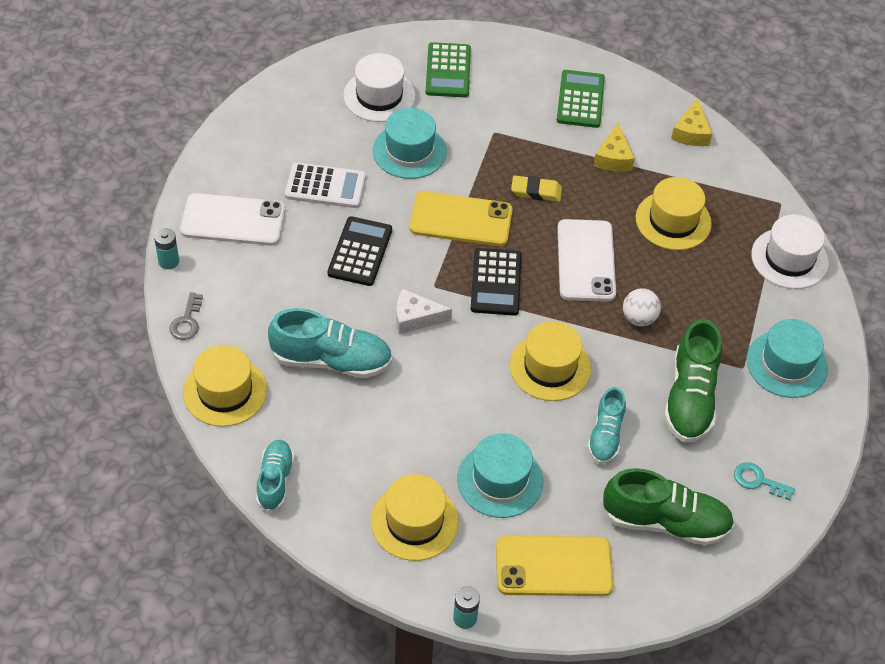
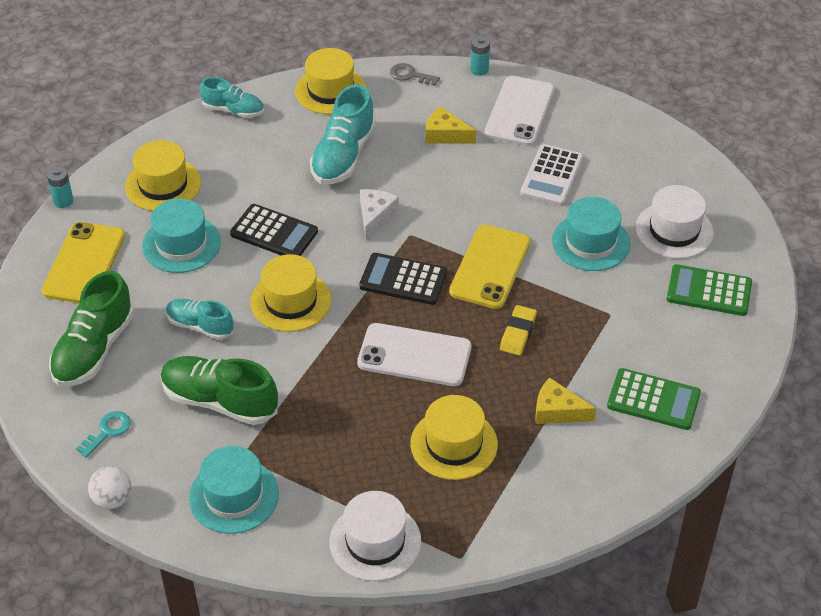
camera: 105 degrees right, 5 degrees down
black calculator [327,216,392,286] -> black calculator moved to [230,204,318,256]
white ball [623,288,661,326] -> white ball moved to [88,466,131,509]
yellow cheese [671,98,712,146] -> yellow cheese moved to [425,106,476,144]

